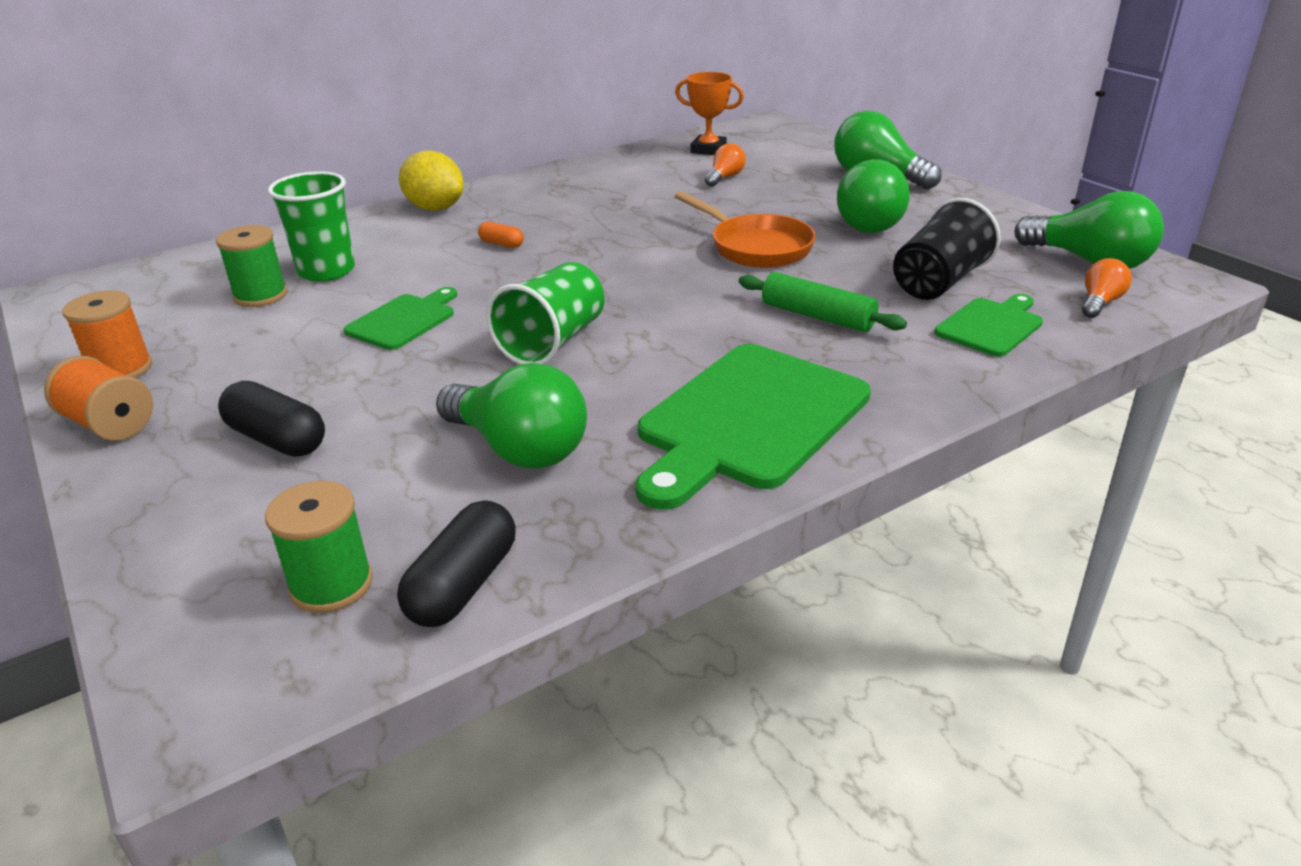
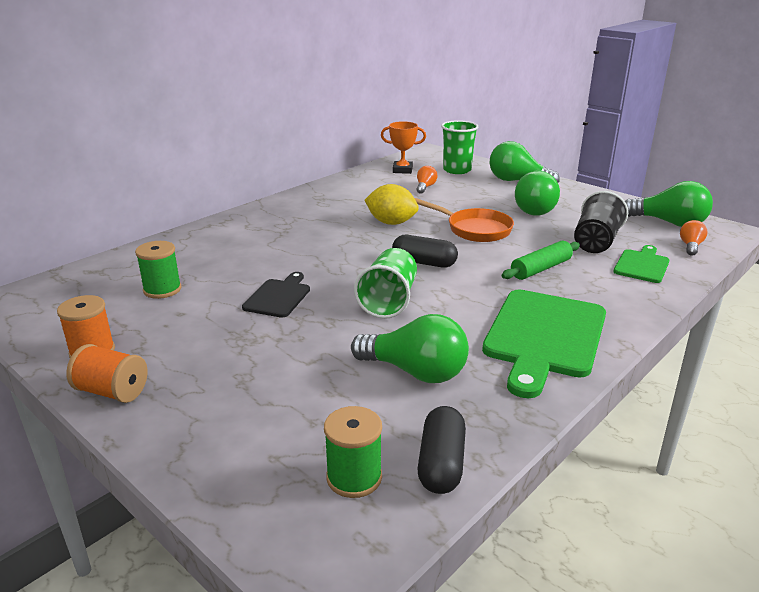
camera: 15 degrees left, 5 degrees down
black capsule [218,381,325,457] -> black capsule moved to [392,235,458,268]
green cup [268,171,355,282] -> green cup moved to [441,120,478,174]
green cutting board [344,287,457,350] -> black cutting board [242,272,310,318]
yellow lemon [399,150,464,211] -> yellow lemon moved to [365,184,419,225]
orange capsule [478,221,524,248] -> none
green rolling pin [739,272,907,332] -> green rolling pin turned 60 degrees counterclockwise [501,241,580,280]

